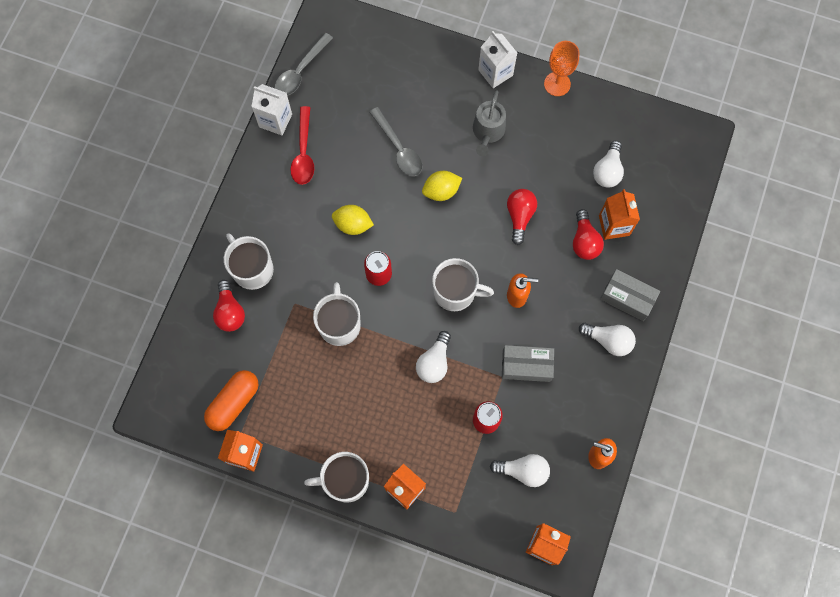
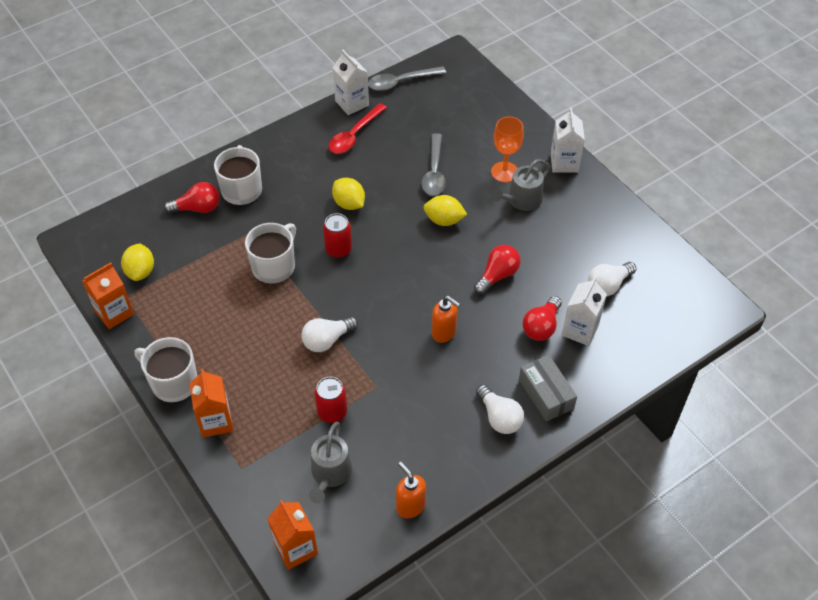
camera: 35 degrees right, 20 degrees down
orange capsule [204,370,259,431] -> yellow lemon [121,243,154,281]
red light bulb [213,280,245,332] -> red light bulb turned 120 degrees counterclockwise [164,182,219,214]
white mug [432,258,494,311] -> none
white light bulb [490,454,550,487] -> grey watering can [309,422,352,503]
grey box [502,345,554,382] -> none
orange goblet [544,41,579,96] -> orange goblet moved to [491,116,524,183]
orange carton [599,189,640,240] -> white carton [562,277,607,346]

